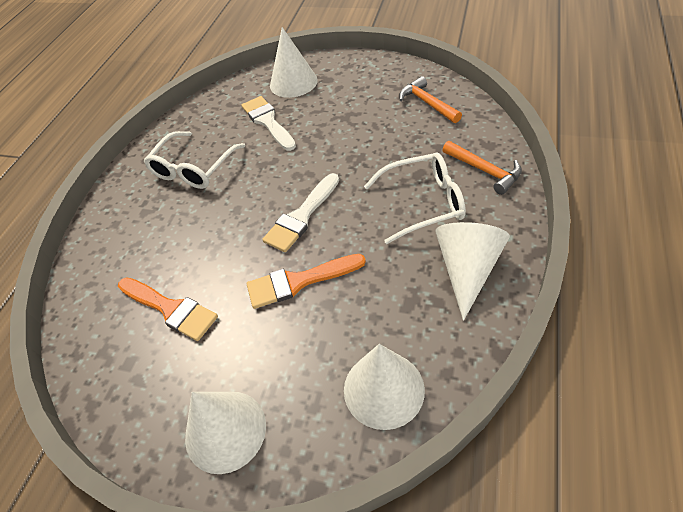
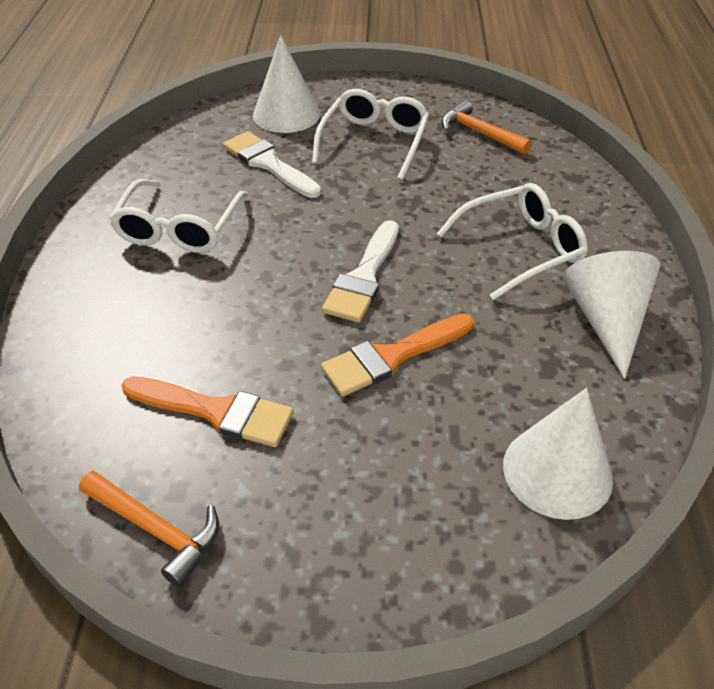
camera: 20 degrees left, 5 degrees down
white cone [185,392,266,474] -> none
orange hammer [442,141,522,195] -> orange hammer moved to [79,470,219,587]
none -> white glasses [312,89,430,180]

